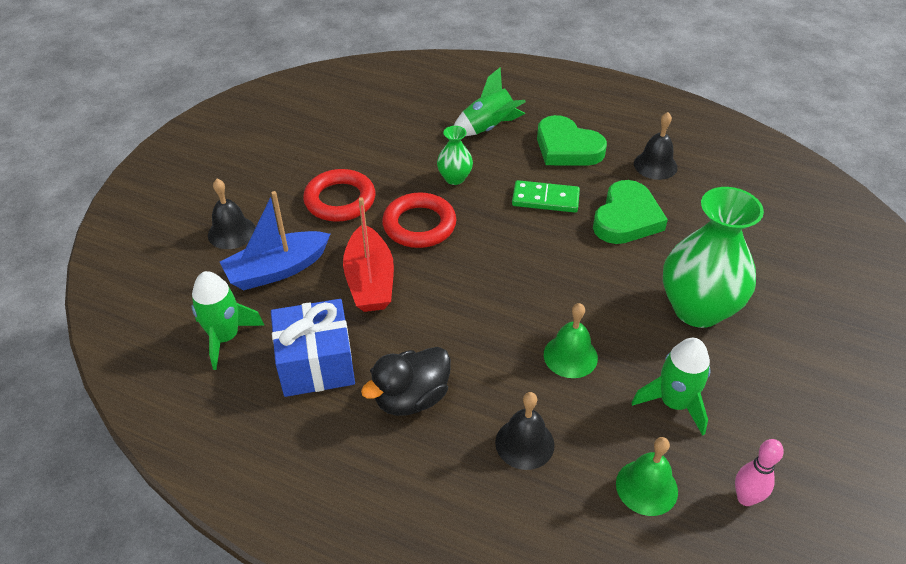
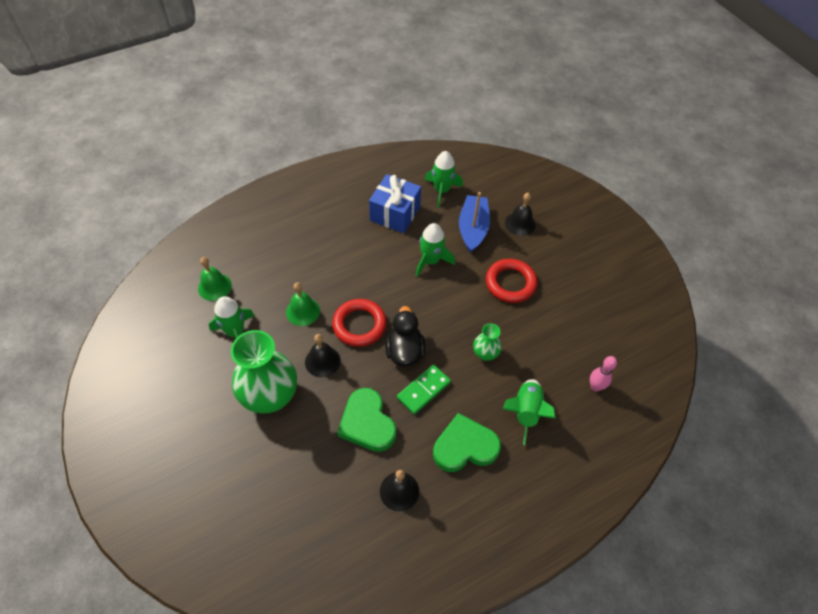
camera: 125 degrees right, 10 degrees up
red boat [343,197,394,312] -> green rocket [416,223,455,277]
black duck [361,347,451,416] -> black duck moved to [385,306,426,366]
red ring [382,192,456,248] -> red ring moved to [332,299,387,347]
black bell [495,392,555,470] -> black bell moved to [305,334,341,377]
pink bowling pin [735,439,784,506] -> pink bowling pin moved to [590,356,617,391]

